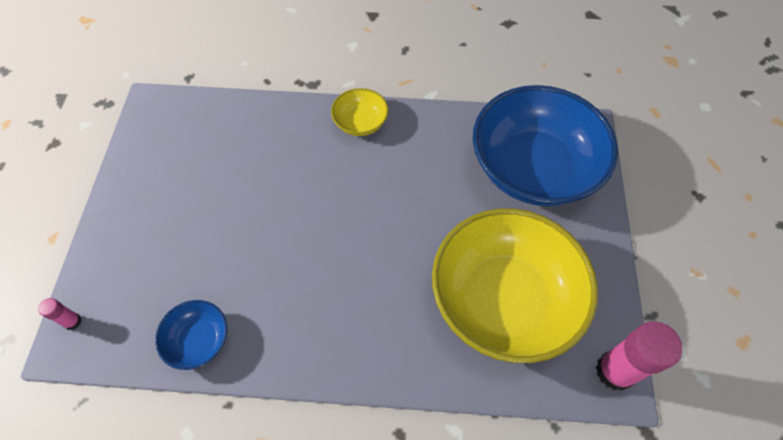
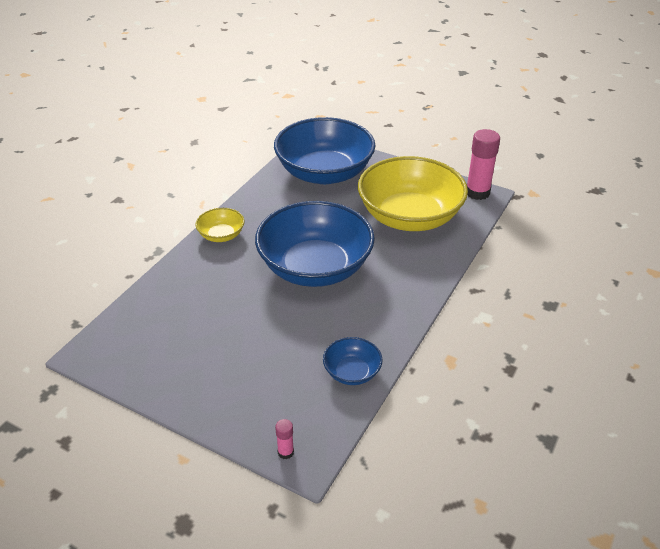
camera: 65 degrees left, 20 degrees down
none -> blue bowl [255,201,375,287]

